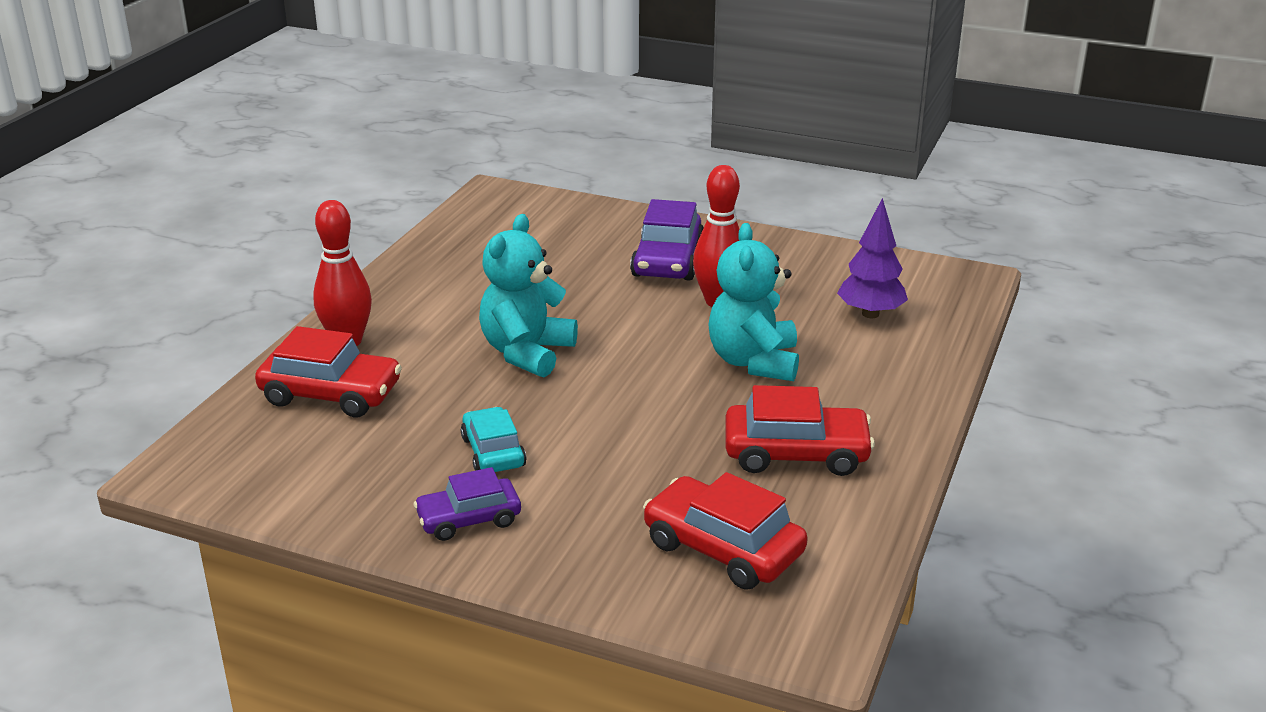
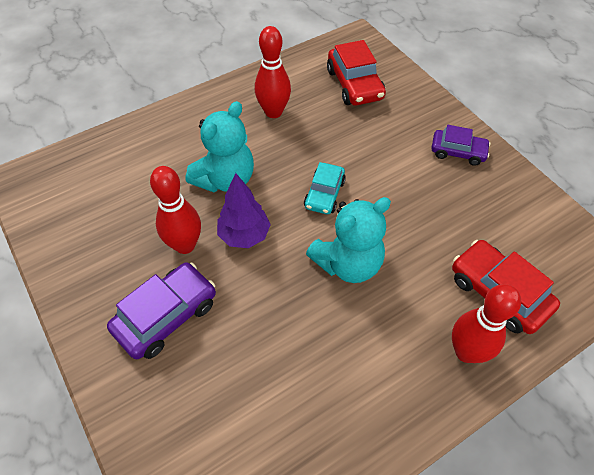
camera: 145 degrees left, 25 degrees up
turquoise car [461,407,527,472] -> turquoise car moved to [304,162,346,214]
red car [725,385,875,476] -> red bowling pin [255,26,291,118]
purple tree [837,198,908,318] -> purple tree moved to [217,173,271,248]

